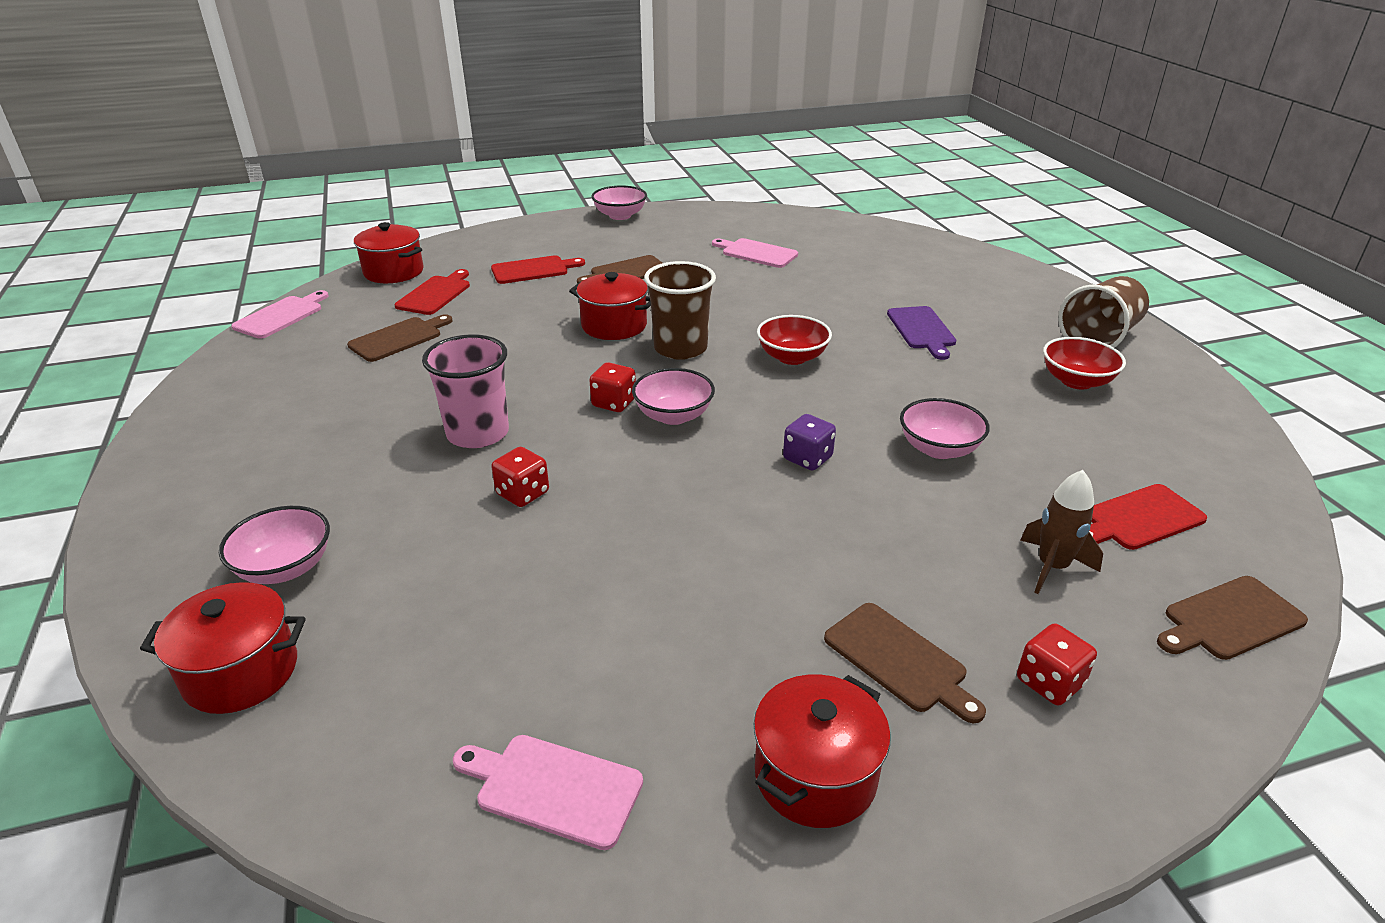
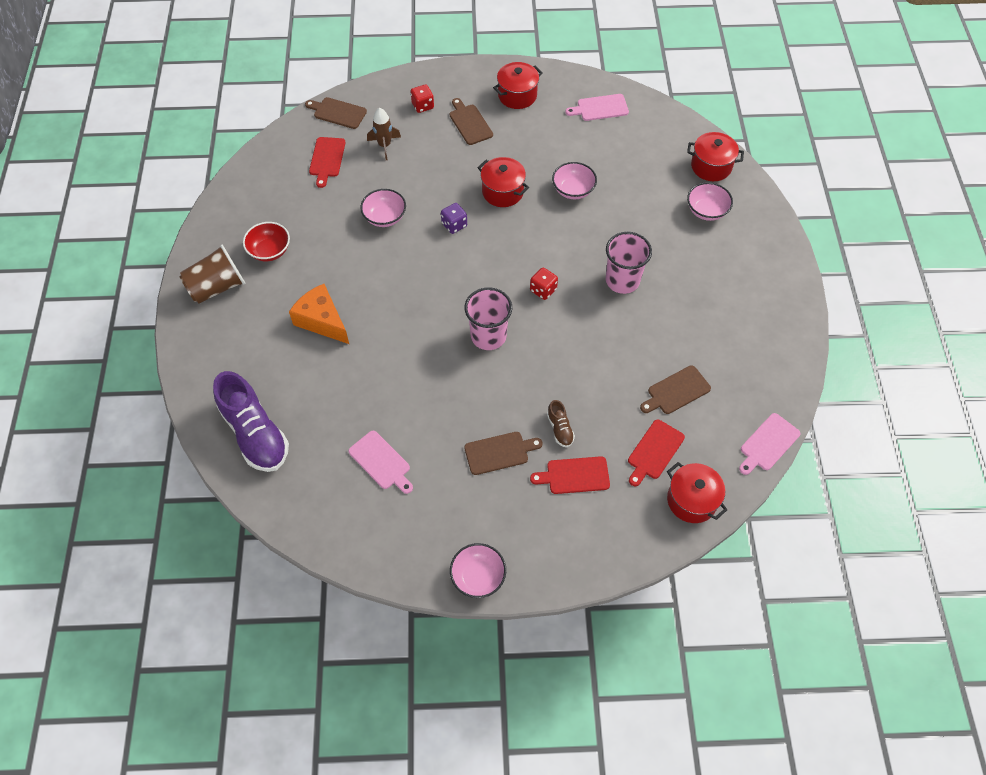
camera: 165 degrees left, 25 degrees up
pink cutting board [453,735,643,850] -> pink cutting board turned 135 degrees clockwise [565,94,629,121]
red dice [491,447,549,507] -> none
red pot [569,272,651,340] -> red pot moved to [477,157,529,207]
pink bowl [632,368,715,425] -> pink bowl moved to [552,162,597,199]
brown cup [644,261,716,360] -> pink cup [465,287,512,350]
red bowl [757,315,832,365] -> none
purple cutting board [887,306,956,360] -> orange cheese [289,284,349,344]
red cutting board [1089,484,1207,550] -> red cutting board turned 105 degrees clockwise [309,137,346,188]
brown cutting board [1157,576,1308,660] -> brown cutting board turned 150 degrees counterclockwise [305,97,367,129]
none -> purple shoe [213,371,289,472]
none -> brown shoe [547,400,575,447]

